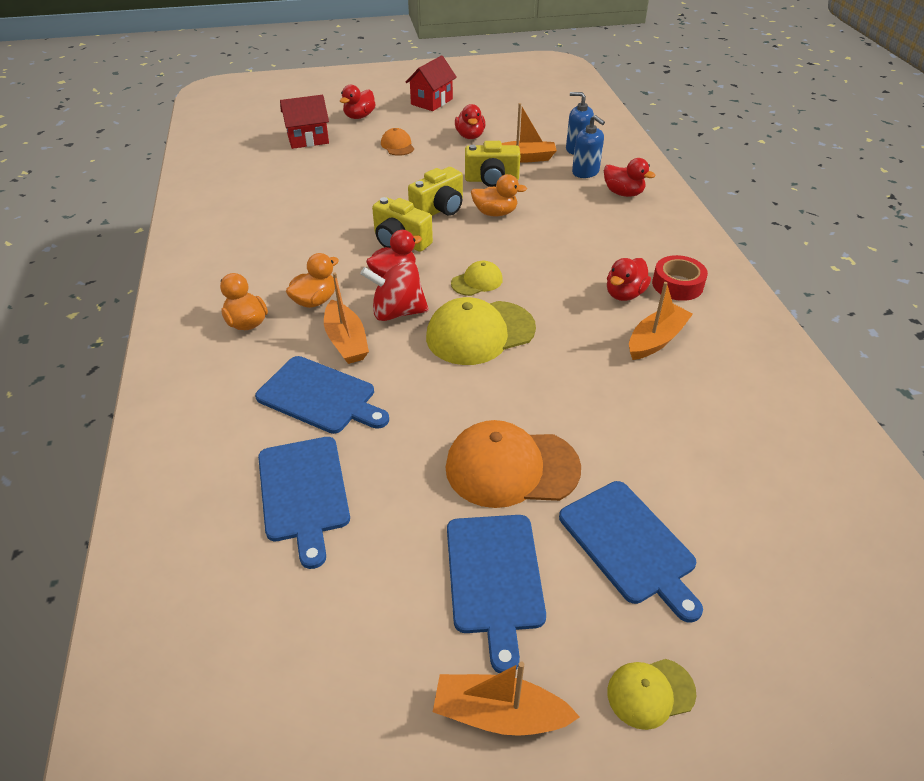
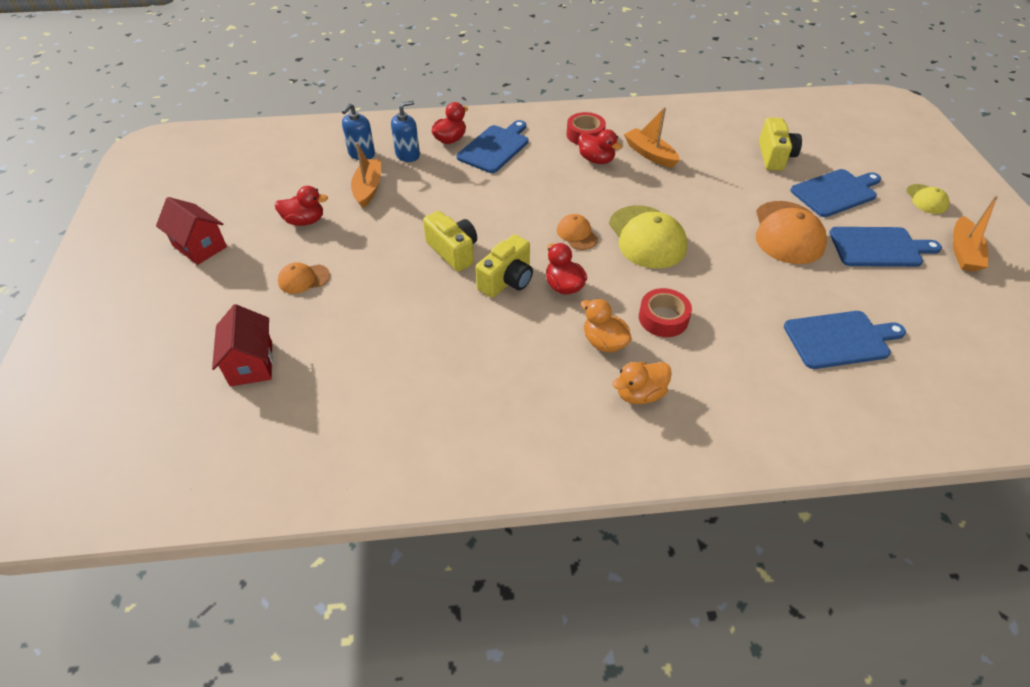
camera: 85 degrees left, 5 degrees up
blue cutting board [255,356,389,434] -> blue cutting board moved to [456,120,528,173]
orange boat [324,273,369,364] -> red tape [639,288,692,337]
red duck [340,85,376,119] -> none
red spinning top [360,260,429,321] -> none
yellow cap [451,261,503,296] -> orange cap [557,214,598,250]
yellow camera [465,141,520,187] -> yellow camera moved to [759,118,802,171]
orange duck [471,174,527,216] -> none

